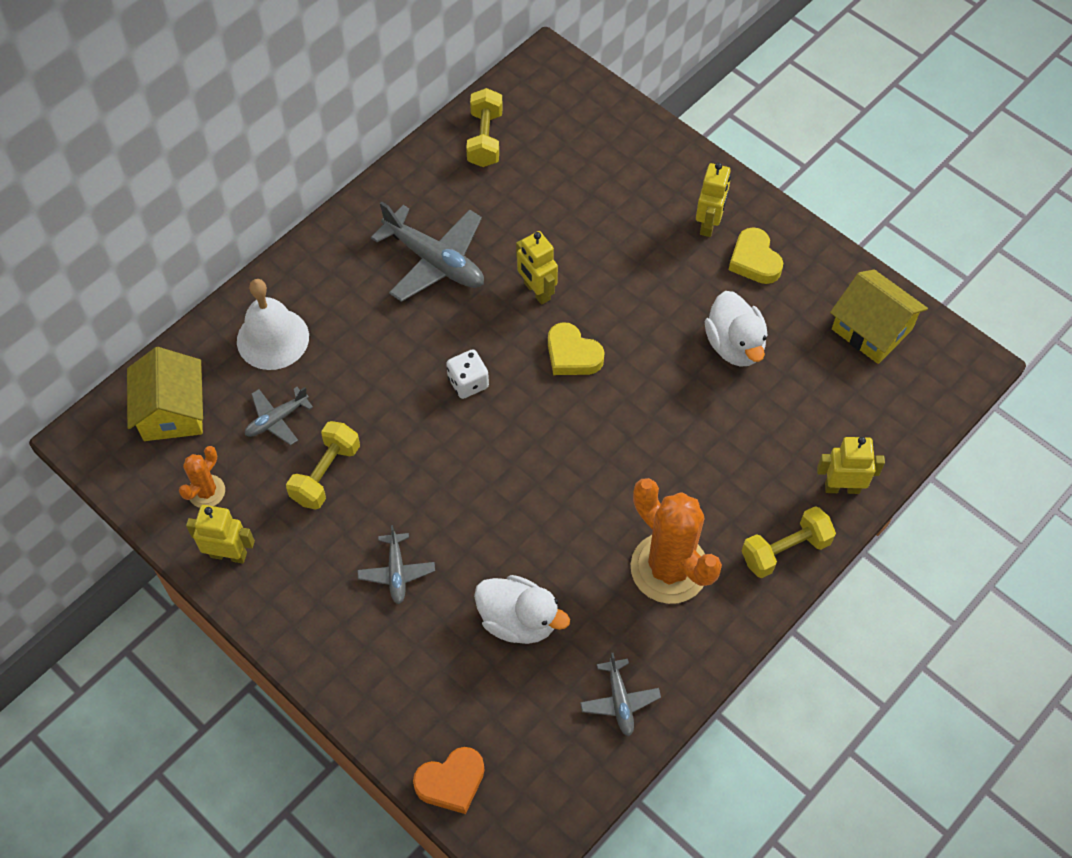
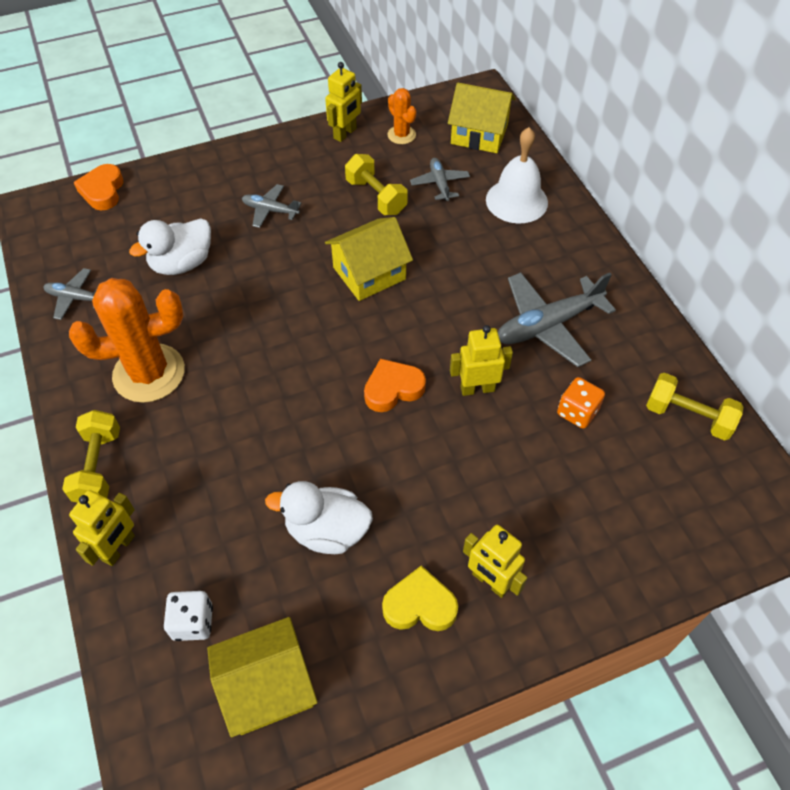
camera: 115 degrees right, 5 degrees down
white dice [446,349,489,399] -> white dice moved to [164,591,213,641]
yellow heart [548,322,605,375] -> orange heart [364,359,426,412]
none -> yellow house [325,217,413,301]
none -> orange dice [557,377,605,429]

